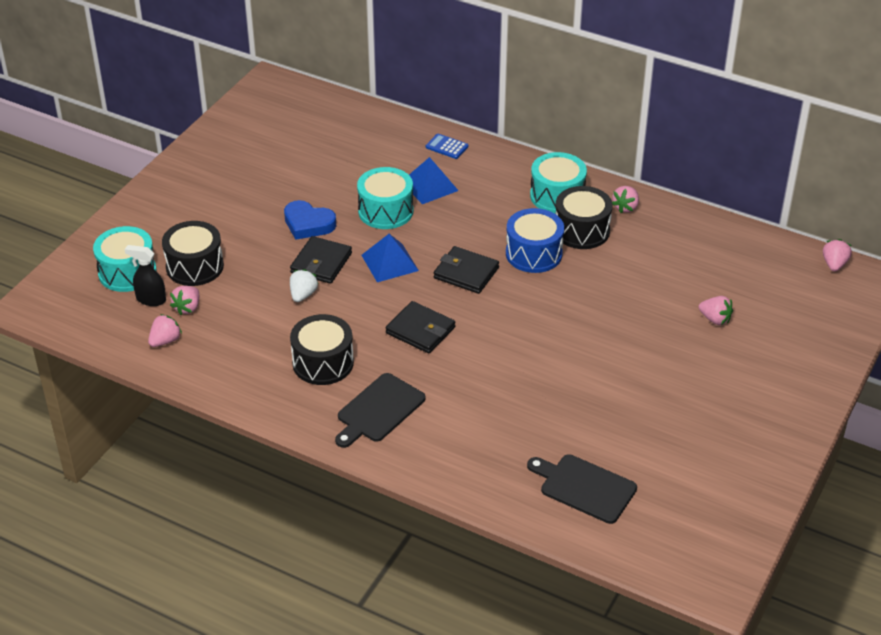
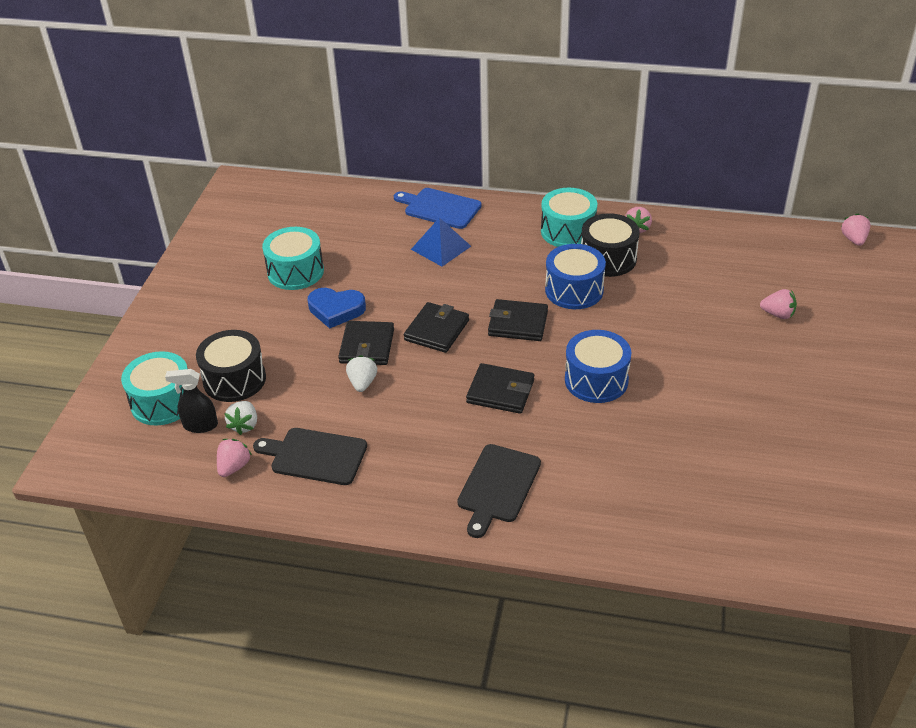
camera: 15 degrees left, 0 degrees up
pink strawberry [170,286,199,315] -> white strawberry [224,401,257,435]
black drum [290,314,354,385] -> none
turquoise drum [357,167,413,229] -> turquoise drum moved to [262,227,324,290]
blue pyramid [361,234,419,282] -> black wallet [404,302,469,353]
blue calculator [426,134,468,159] -> blue cutting board [394,188,482,229]
black cutting board [527,454,637,524] -> black cutting board moved to [253,428,367,485]
none -> blue drum [565,330,631,403]

